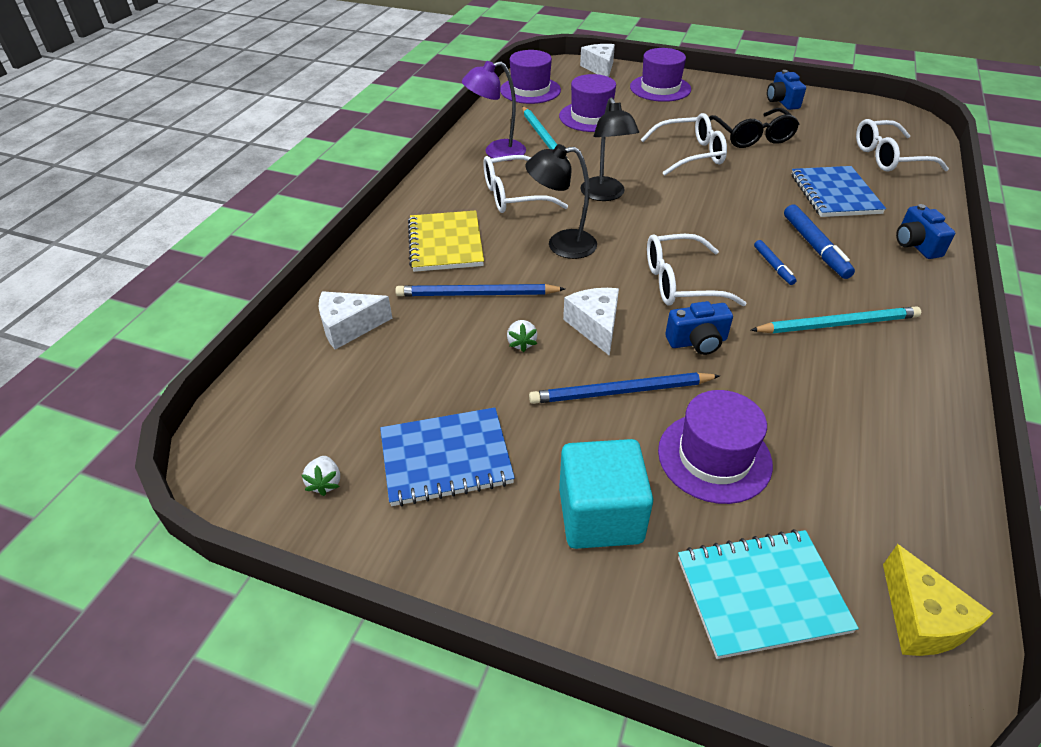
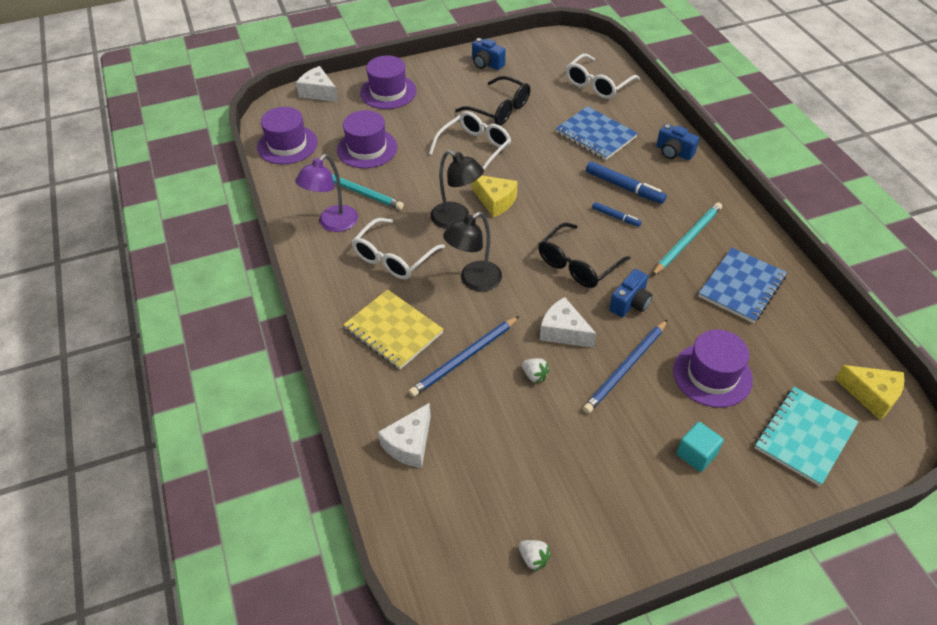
camera: 40 degrees left, 5 degrees up
blue notebook [380,407,515,507] -> blue notebook moved to [698,248,787,323]
turquoise cube [559,439,653,549] -> turquoise cube [677,422,724,472], size x0.58
white glasses [647,234,746,306] -> black glasses [538,223,631,288]
none -> yellow cheese [472,175,518,217]

